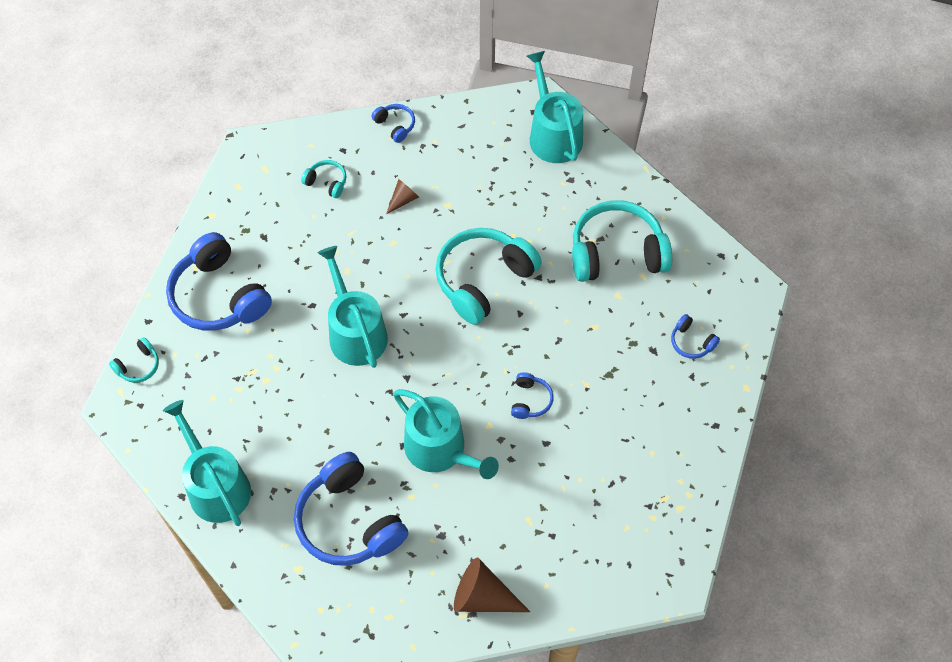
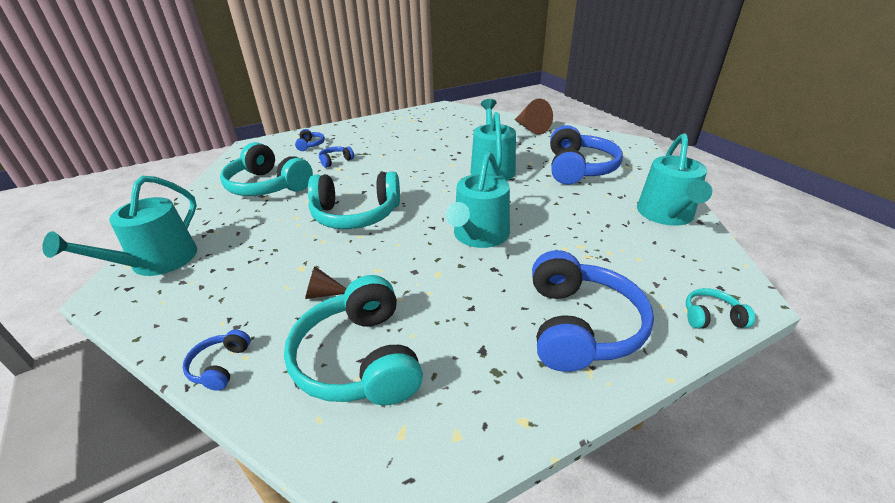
camera: 135 degrees left, 25 degrees down
turquoise headphones [301,160,346,198] -> turquoise headphones [284,275,423,405], size x2.24
blue headphones [511,372,554,419] -> blue headphones moved to [319,146,354,168]

